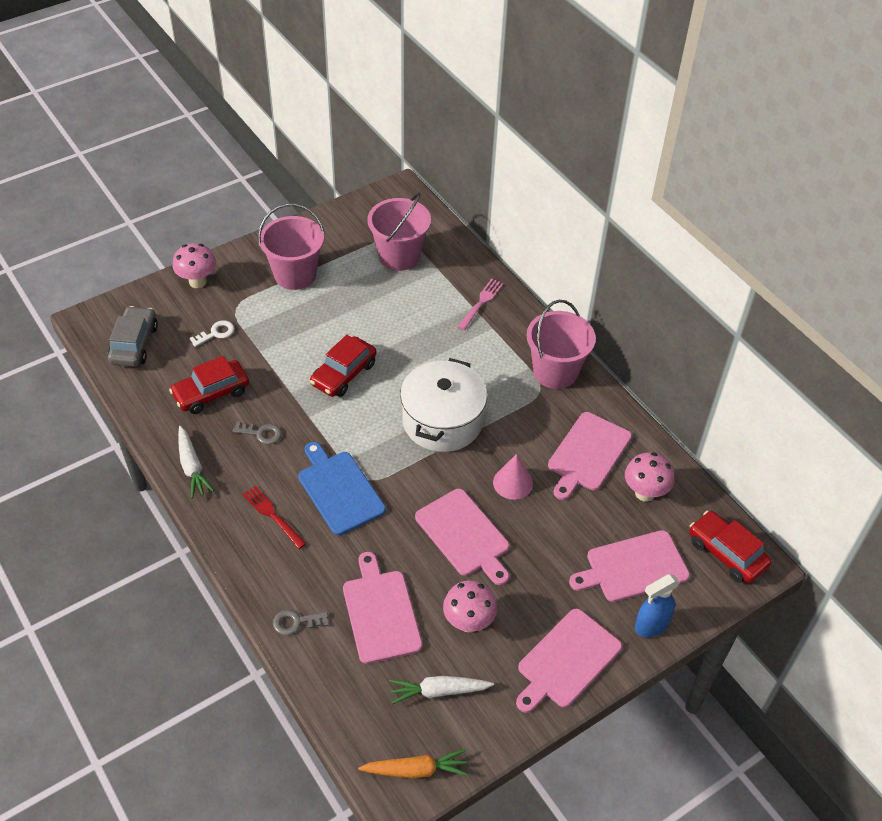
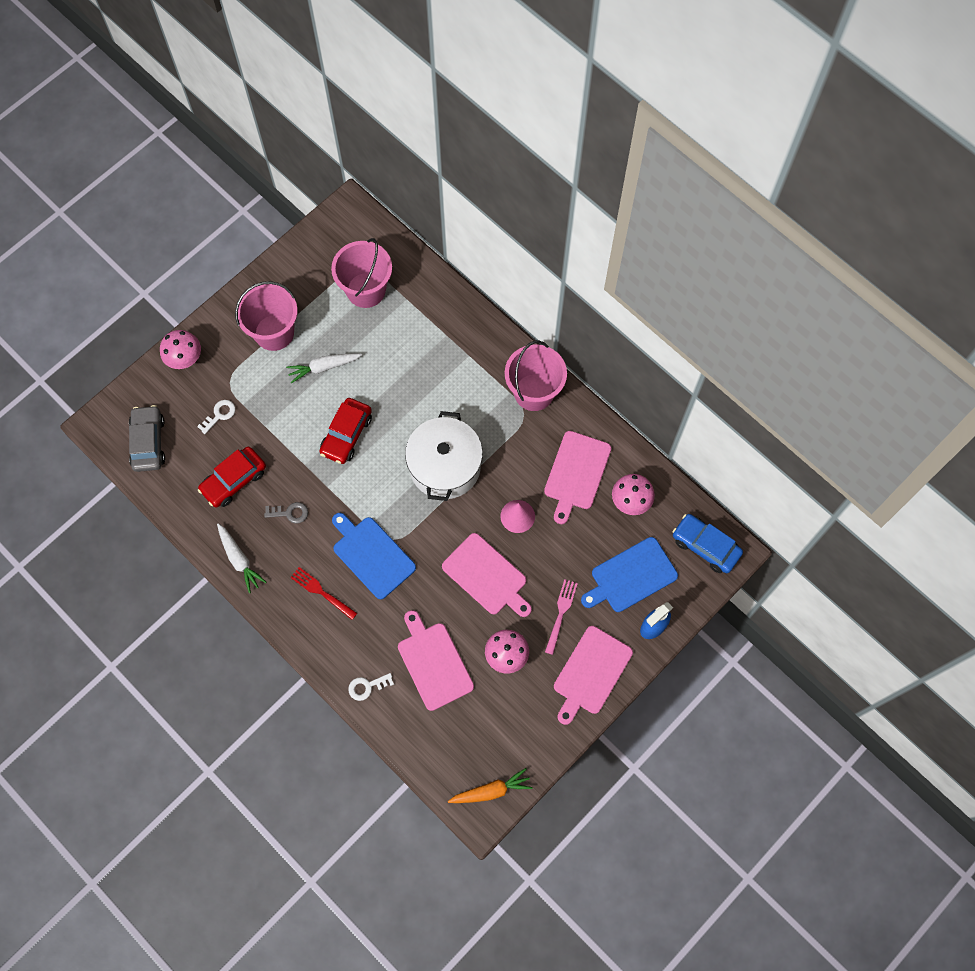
camera: 10 degrees left, 20 degrees up
grey key [273,609,328,635] -> white key [348,673,394,701]
white carrot [389,676,494,704] -> white carrot moved to [286,353,362,384]
pink fork [458,279,504,331] -> pink fork moved to [545,579,578,655]
pink cutting board [569,530,690,602] -> blue cutting board [581,537,678,612]
red car [689,511,771,583] -> blue car [672,514,743,573]

